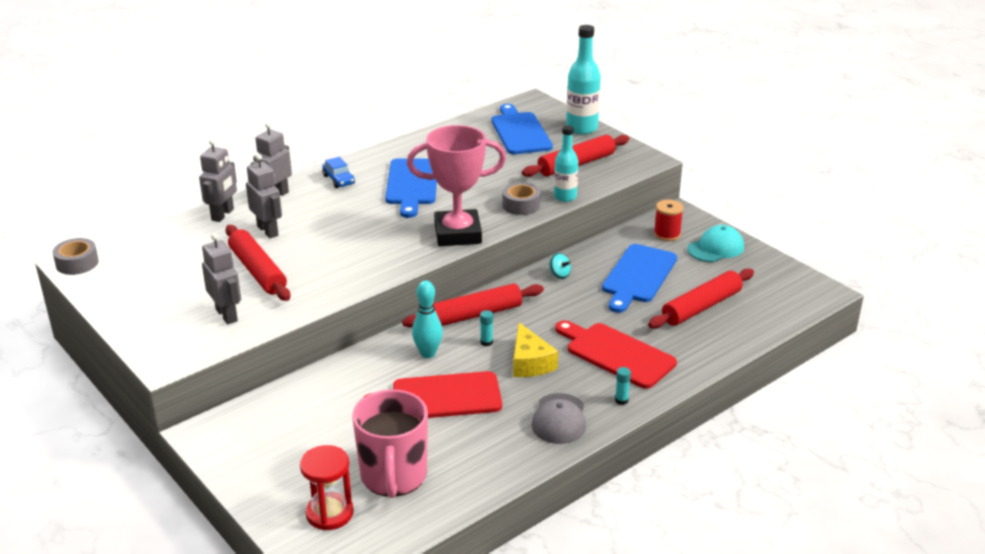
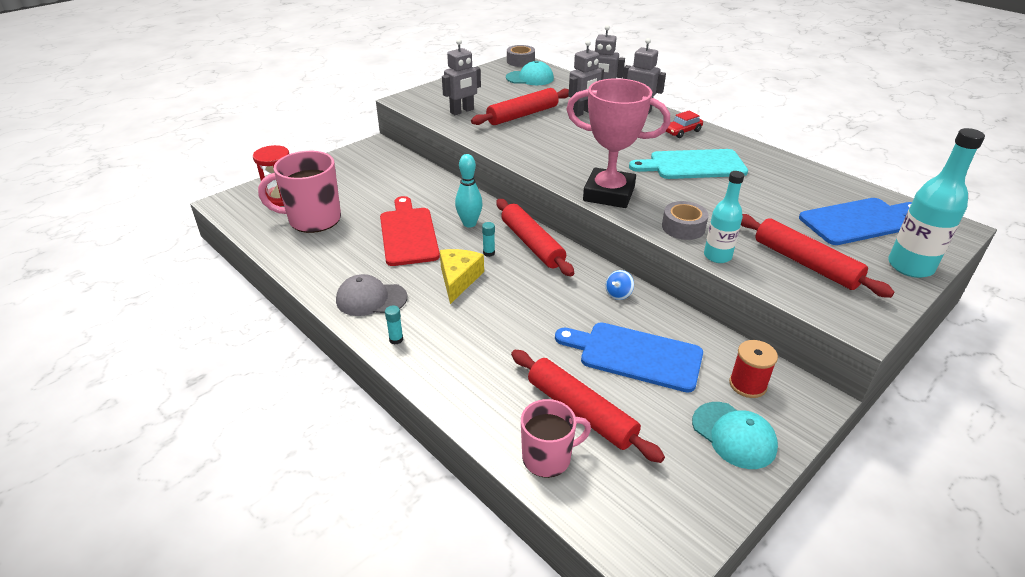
camera: 85 degrees right, 5 degrees up
blue car [322,157,355,188] -> red car [665,111,703,138]
blue cutting board [385,158,437,218] -> turquoise cutting board [629,149,748,179]
pink trophy [407,125,506,246] -> pink trophy turned 60 degrees counterclockwise [566,78,670,208]
yellow cheese [513,323,558,377] -> yellow cheese turned 120 degrees clockwise [440,249,484,304]
turquoise spinning top [549,253,571,279] -> blue spinning top [606,270,634,300]
red cutting board [555,320,677,389] -> none
none -> turquoise cap [506,61,554,85]
none -> pink mug [521,399,591,478]

